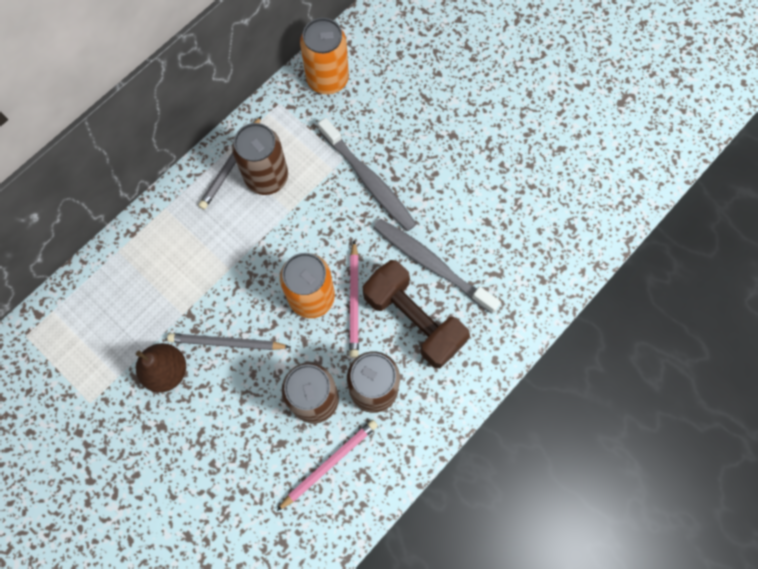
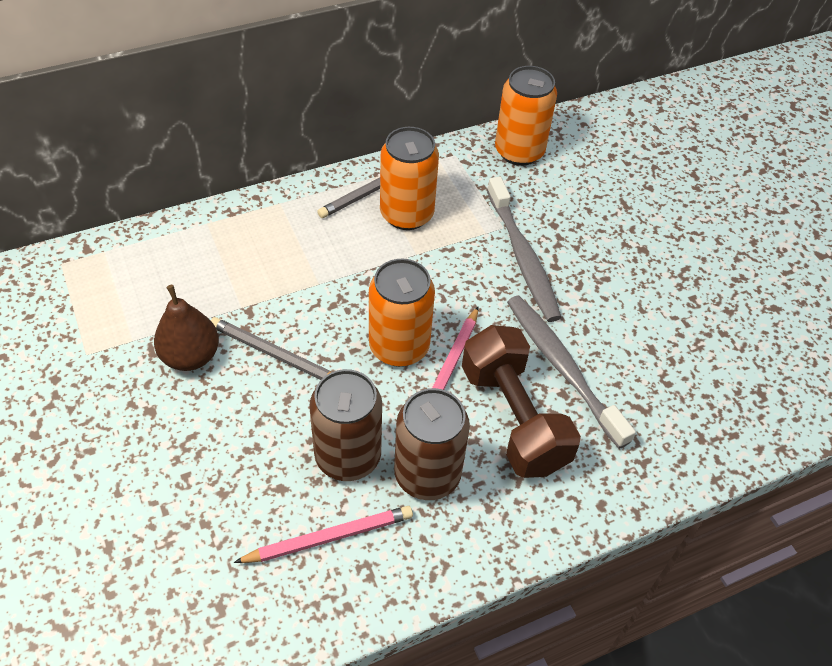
camera: 20 degrees right, 20 degrees down
brown can [232,123,288,195] -> orange can [380,127,439,230]

